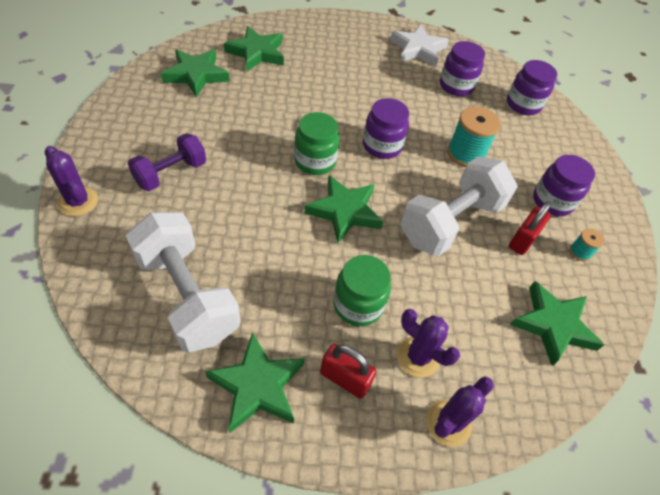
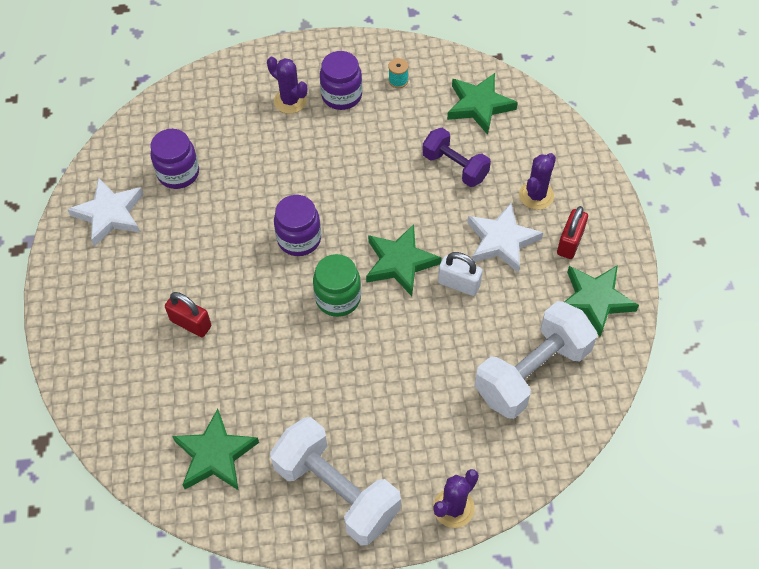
camera: 90 degrees left, 5 degrees up
purple dumbbell [128,133,206,191] -> purple dumbbell moved to [422,128,491,187]
green star [224,26,284,71] -> none
green jar [333,255,391,326] -> white star [467,203,544,273]
white dumbbell [400,156,518,256] -> white dumbbell moved to [270,417,401,545]
purple cactus [426,376,494,447] -> purple cactus moved to [267,57,307,114]
turquoise spool [447,106,501,167] -> none
purple jar [507,60,557,115] -> none
red padlock [509,201,551,255] -> red padlock moved to [165,292,211,337]
none -> white padlock [438,252,483,296]

